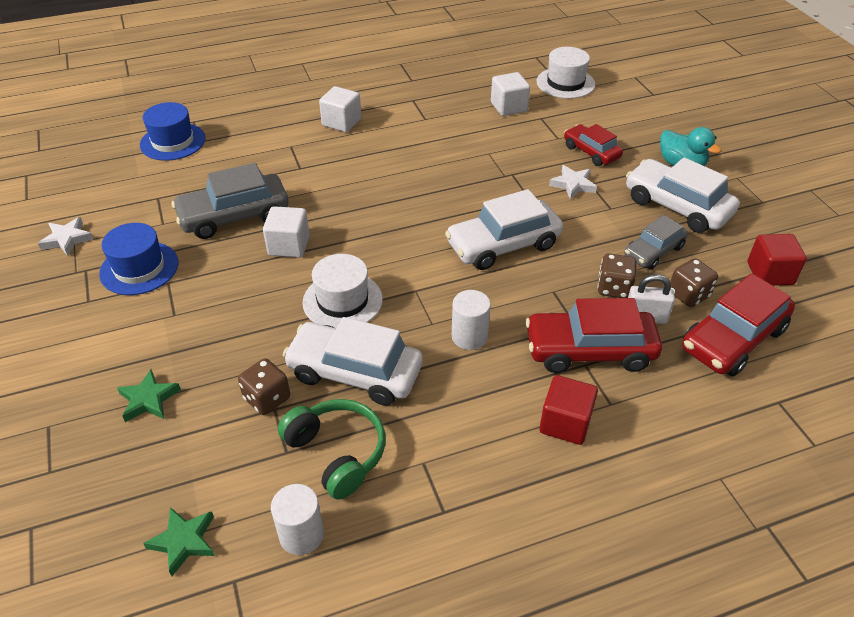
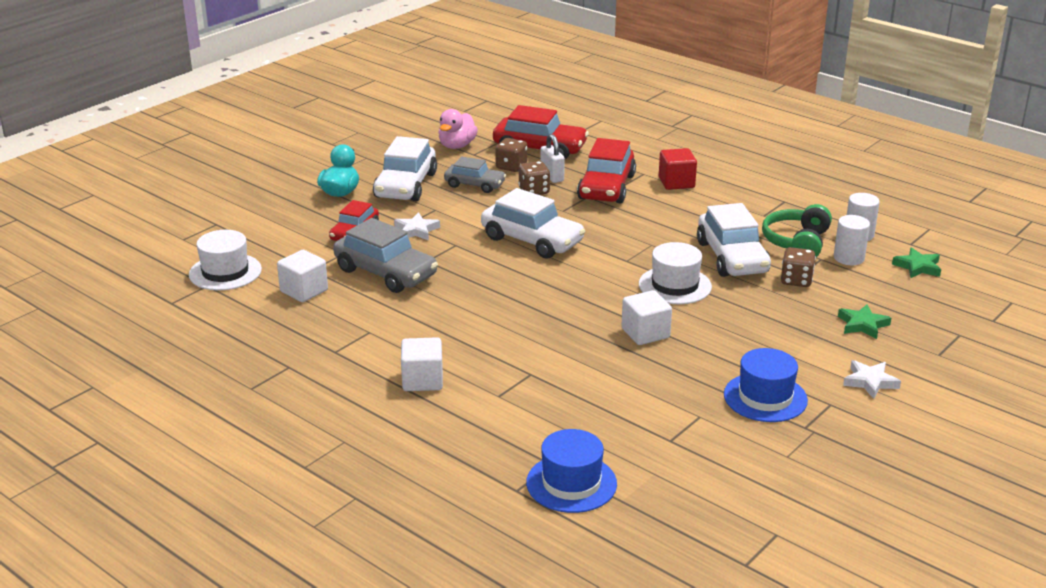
camera: 120 degrees left, 15 degrees down
white star [38,217,93,256] -> white star moved to [843,360,901,399]
grey car [172,163,289,239] -> grey car moved to [333,218,438,293]
white cylinder [452,290,491,350] -> white cylinder moved to [834,215,870,265]
red car [525,298,662,373] -> red car turned 45 degrees clockwise [577,138,636,204]
red cube [748,234,807,286] -> pink duck [438,109,478,149]

